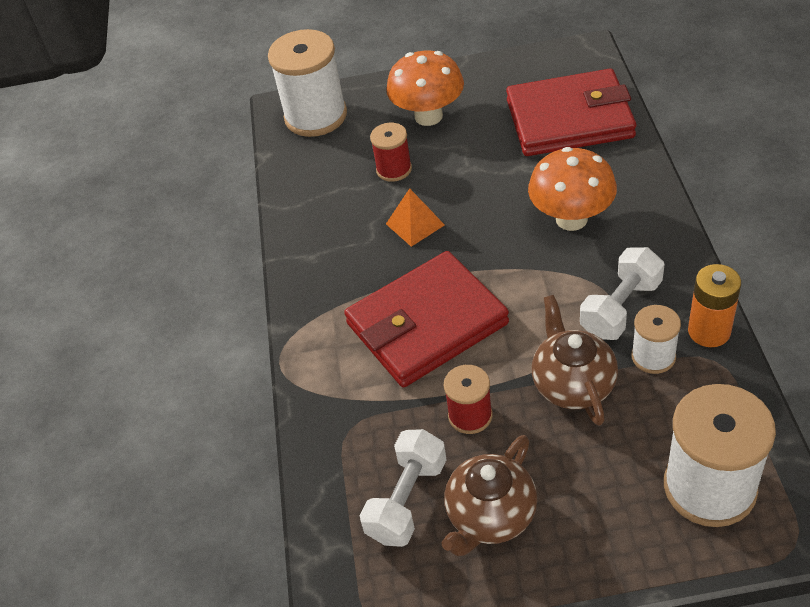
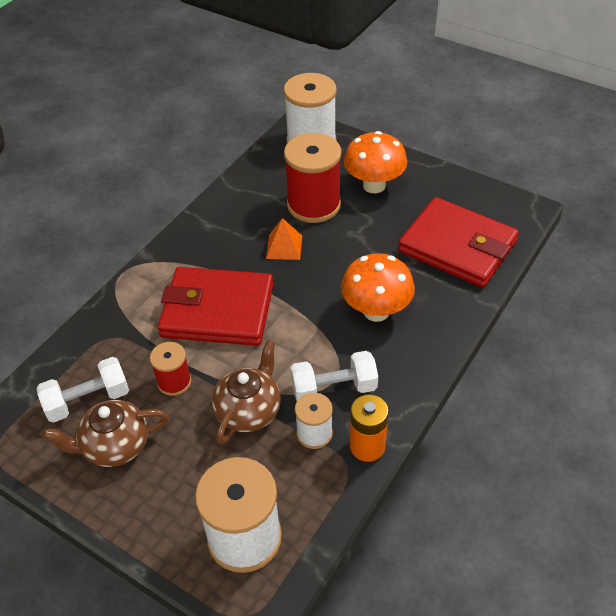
camera: 35 degrees right, 0 degrees up
red spool [370,123,412,182] -> red spool [284,133,341,223], size x1.88

